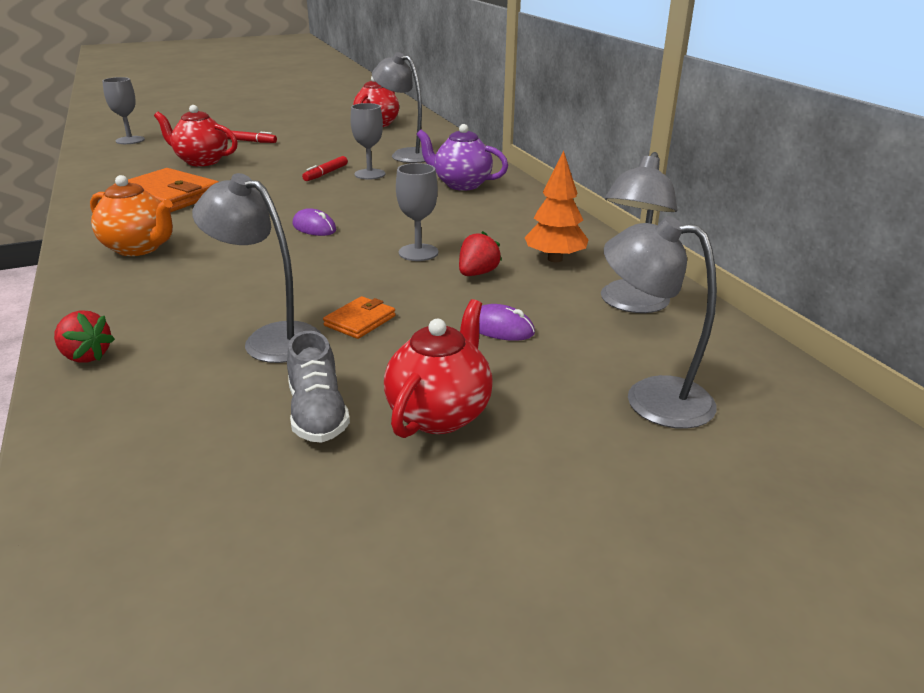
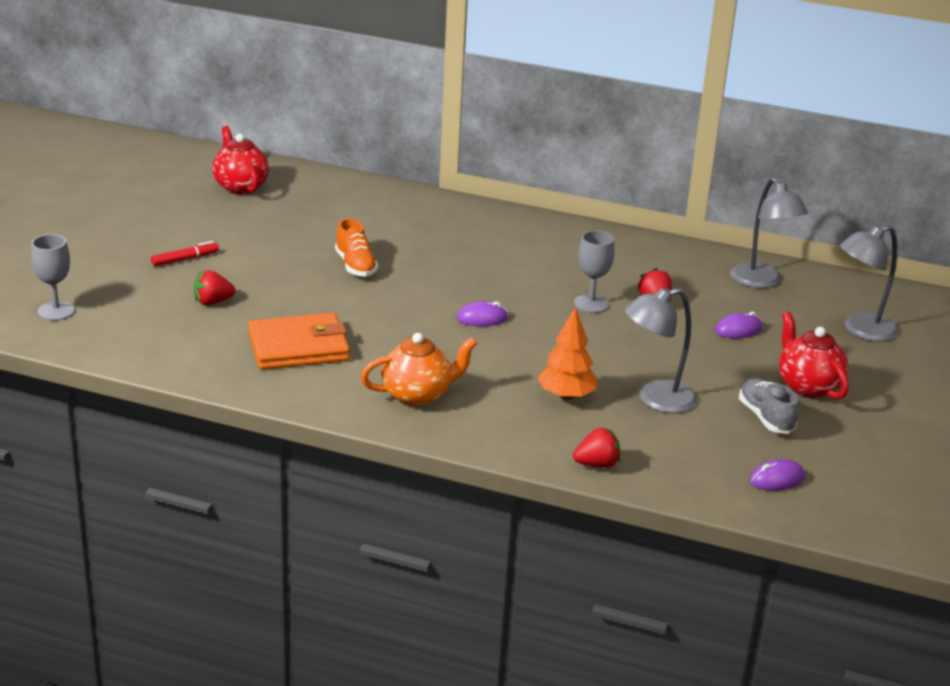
camera: 50 degrees left, 0 degrees up
red teapot [154,105,238,166] -> red strawberry [194,270,236,305]
grey shoe [287,331,350,443] -> grey shoe turned 135 degrees counterclockwise [739,378,799,434]
red marker [302,156,348,181] -> orange shoe [335,218,378,277]
orange wallet [323,296,396,339] -> none
grey goblet [350,103,385,180] -> none
grey lamp [372,52,425,163] -> none
purple teapot [416,124,508,191] -> none
orange tree [524,151,588,262] -> orange tree moved to [538,307,597,400]
none -> purple mouse [749,459,805,491]

